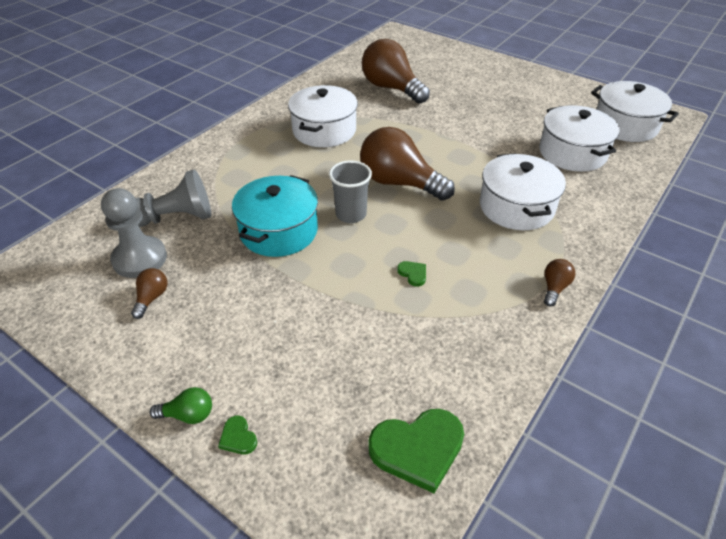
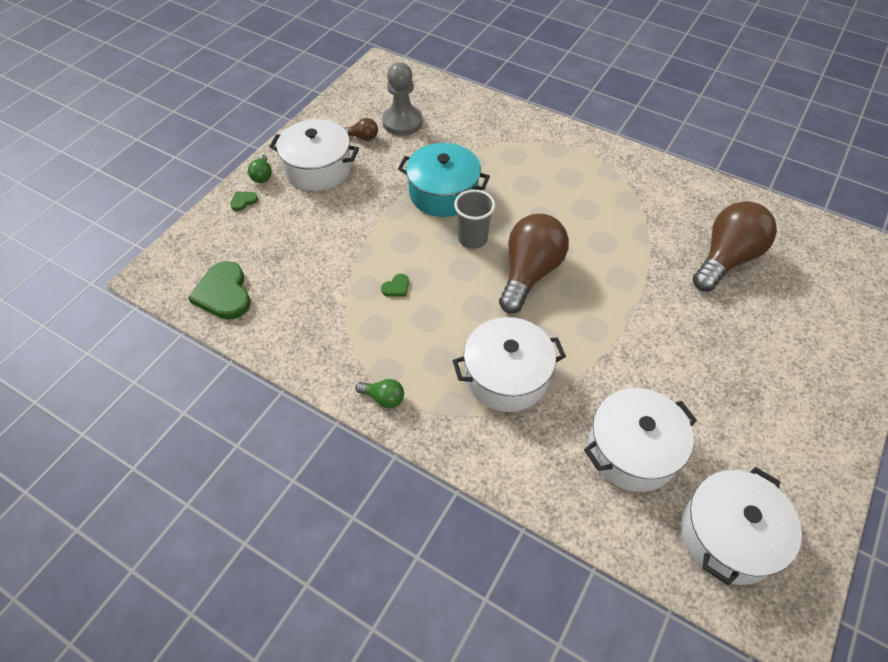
camera: 85 degrees right, 10 degrees up
grey pawn [136,170,211,227] -> none
white pot [288,85,358,147] -> white pot moved to [269,119,359,191]
brown light bulb [544,259,575,307] -> green light bulb [355,379,404,408]

